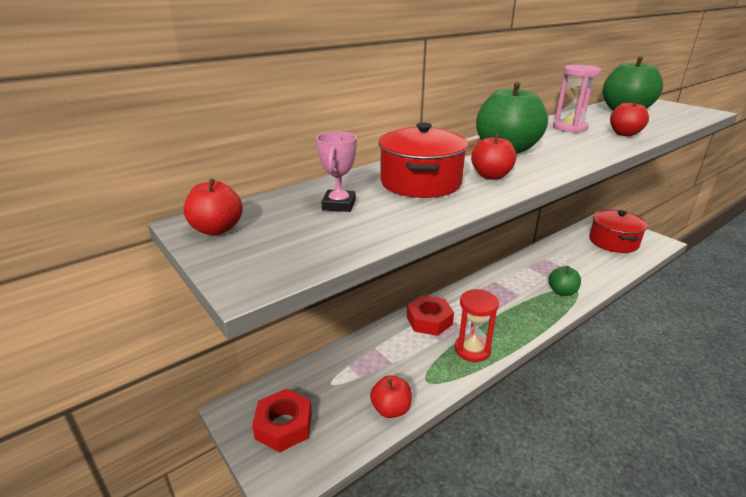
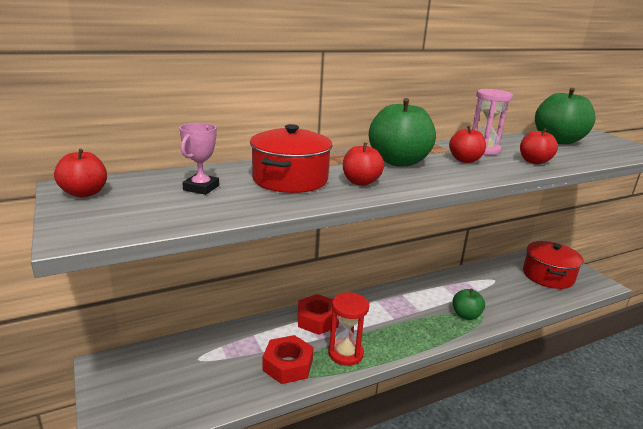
camera: 10 degrees right, 5 degrees down
red nut [252,389,312,453] -> red nut moved to [262,335,314,384]
red apple [370,375,412,418] -> red apple moved to [449,126,486,163]

